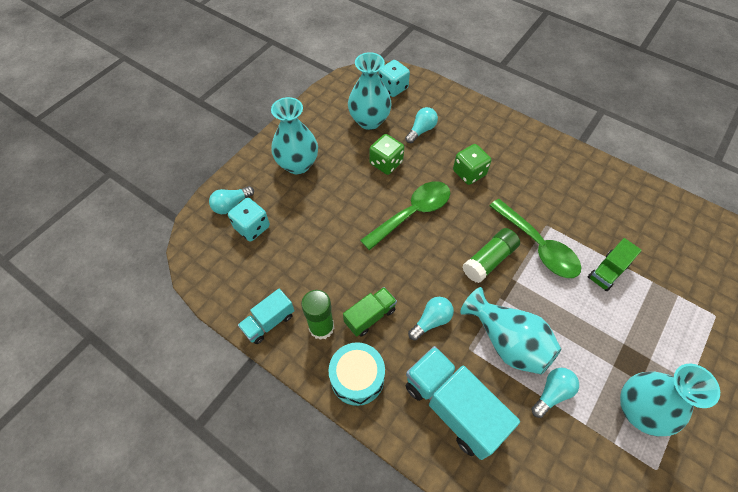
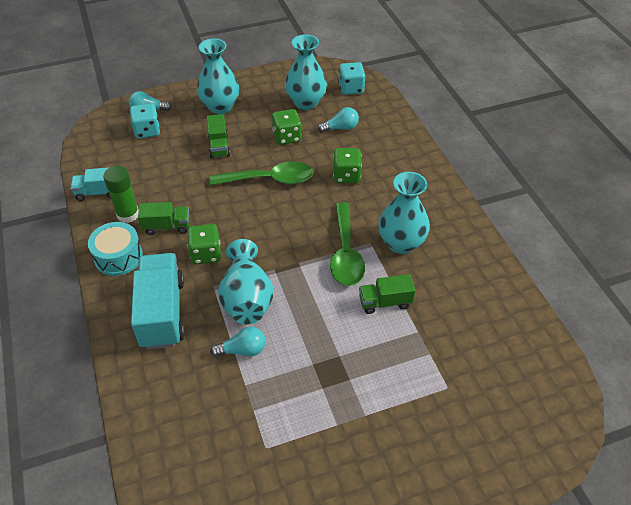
camera: 35 degrees right, 10 degrees down
turquoise light bulb [408,297,454,340] -> green dice [187,224,221,264]
green glue stick [462,228,520,283] -> none
turquoise vase [620,364,720,436] -> turquoise vase moved to [378,172,430,254]
none -> green truck [207,114,230,158]

